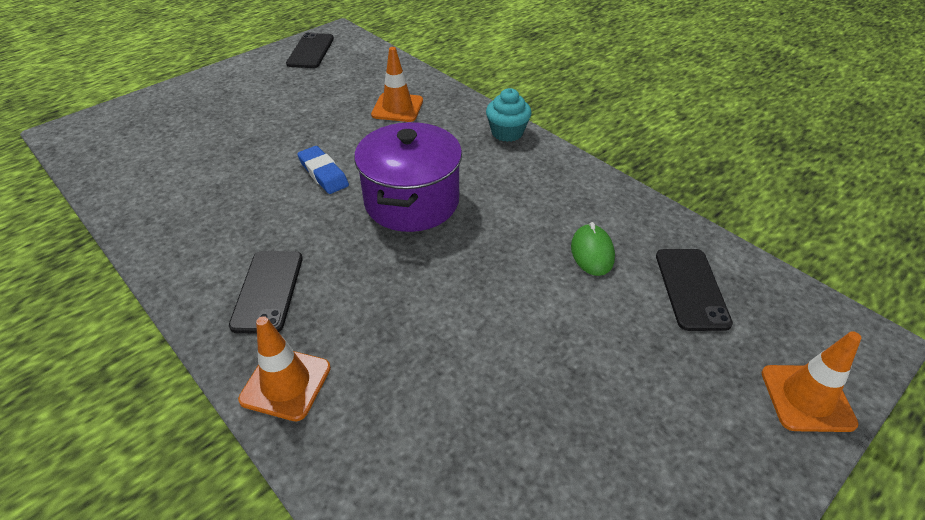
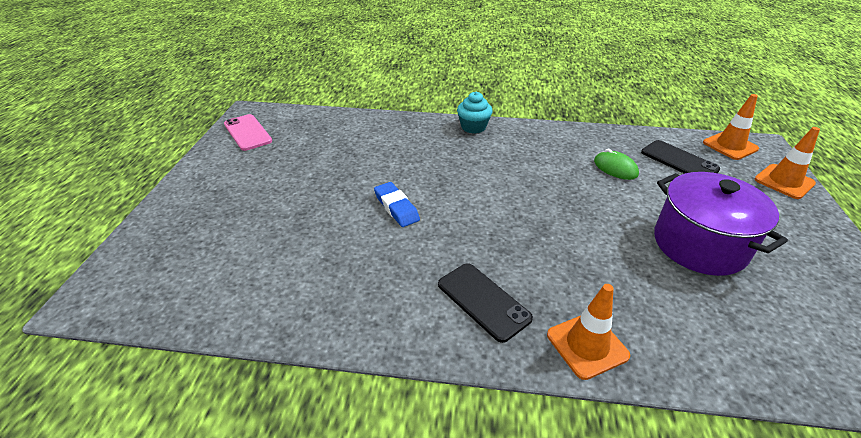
camera: 40 degrees left, 5 degrees down
black phone [286,32,334,68] -> pink phone [224,114,272,151]
blue eraser [297,146,349,194] -> blue eraser turned 45 degrees clockwise [374,182,420,227]
purple pot [354,122,462,232] -> purple pot moved to [654,172,788,276]
orange traffic cone [371,47,423,122] -> orange traffic cone moved to [703,94,759,160]

